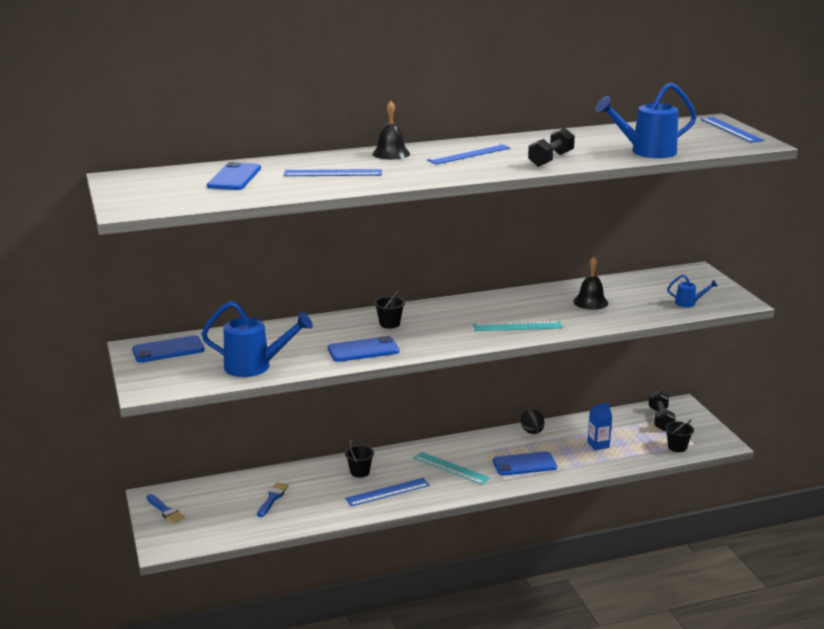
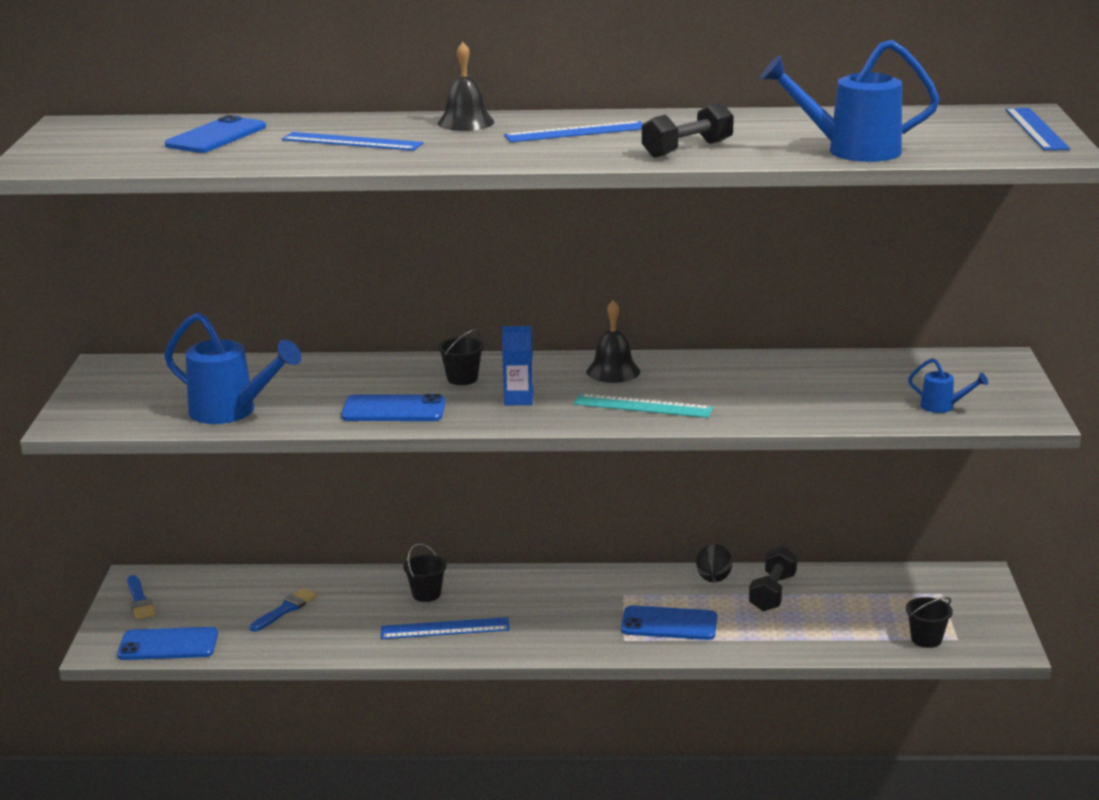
camera: 20 degrees right, 0 degrees up
blue phone [132,335,205,363] -> blue phone moved to [117,627,218,660]
turquoise ruler [413,452,490,485] -> none
black bell [573,257,608,310] -> black bell moved to [587,300,640,383]
blue carton [587,403,612,450] -> blue carton moved to [502,326,533,405]
black dumbbell [649,390,676,431] -> black dumbbell moved to [749,546,797,612]

